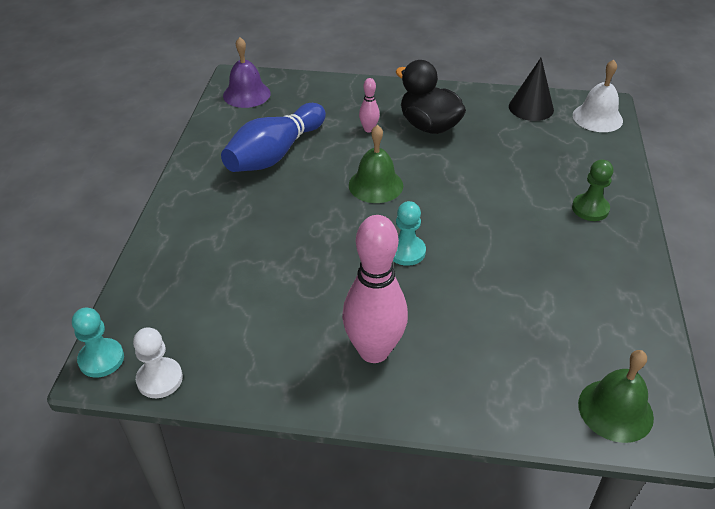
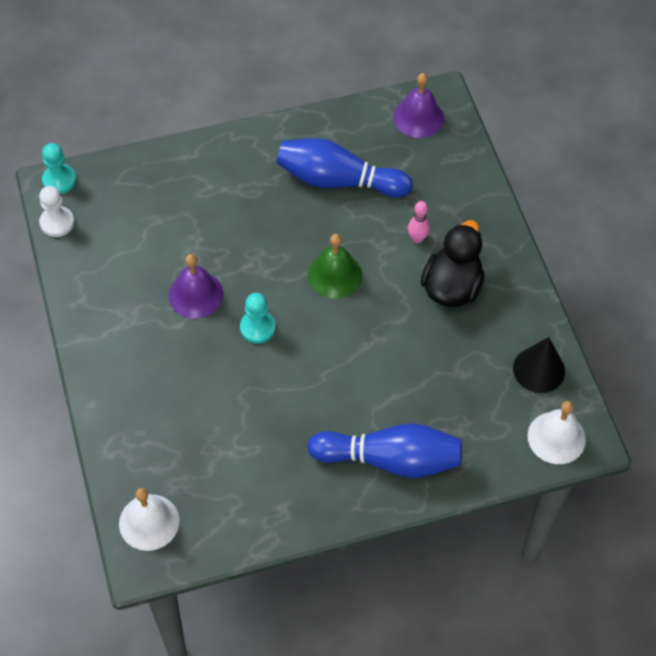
camera: 65 degrees right, 15 degrees up
pink bowling pin [342,215,408,363] -> none
green pawn [572,159,614,221] -> blue bowling pin [307,423,462,478]
green bell [578,350,654,443] -> white bell [119,488,179,551]
none -> purple bell [168,254,224,319]

